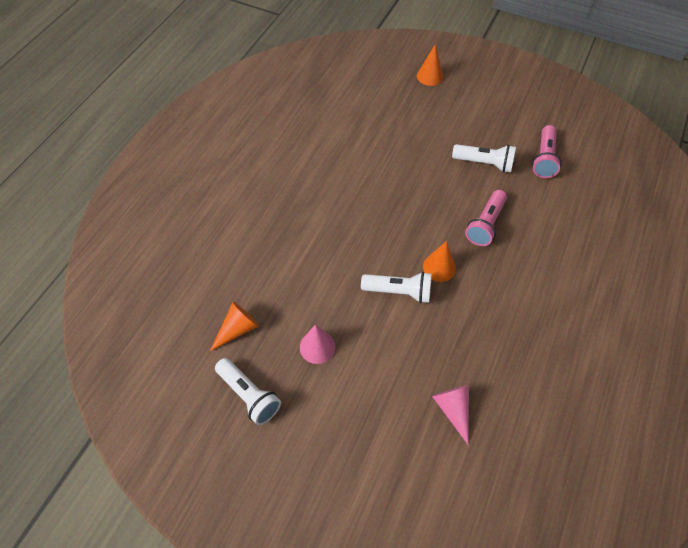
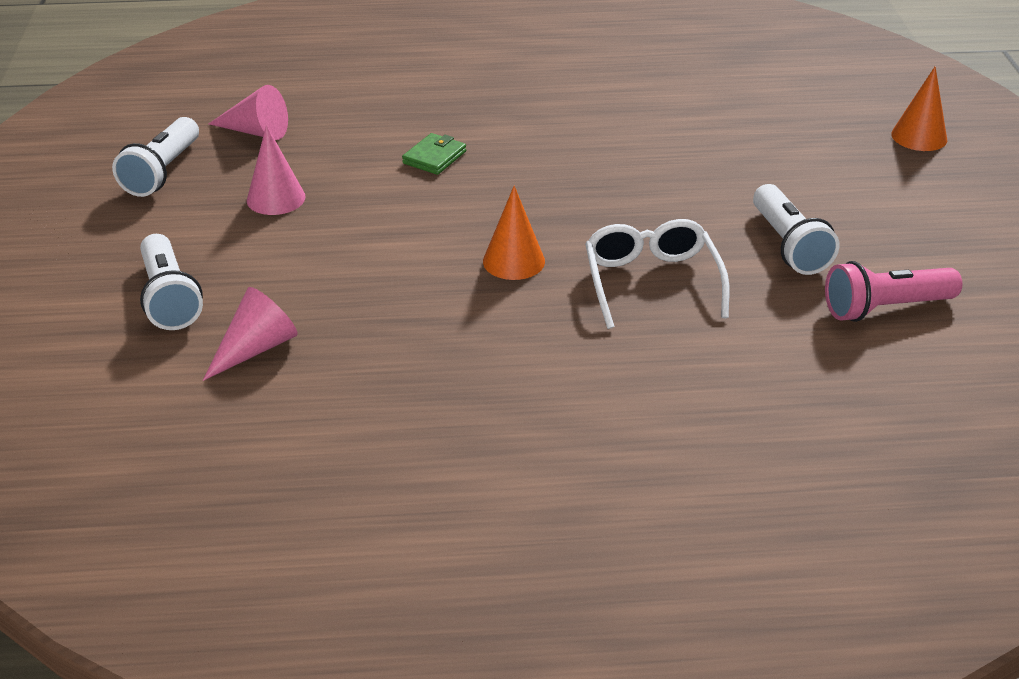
camera: 60 degrees right, 20 degrees down
orange cone [210,302,259,351] -> pink cone [209,85,288,140]
white flashlight [361,272,432,303] -> white flashlight moved to [140,234,203,330]
pink flashlight [465,190,507,246] -> white glasses [585,219,729,329]
none -> green wallet [402,133,466,175]

